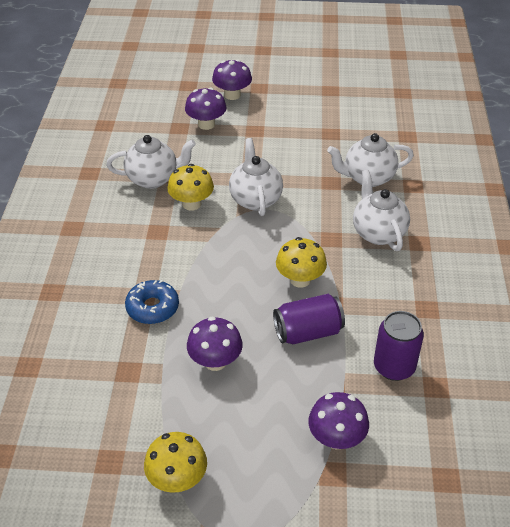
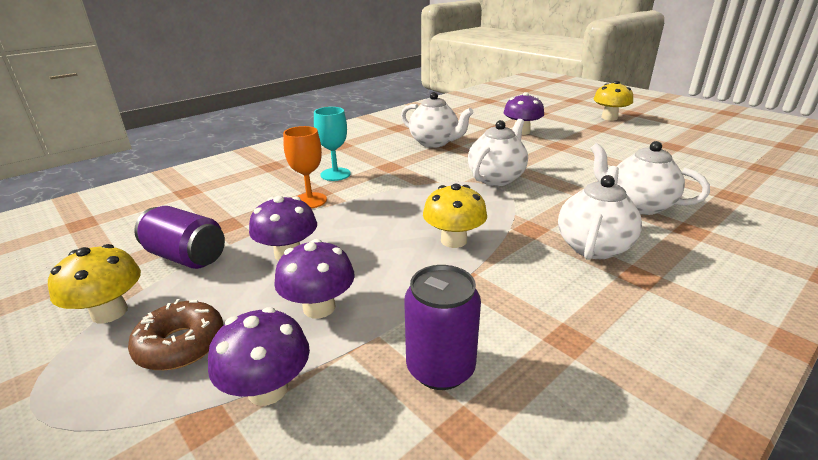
camera: 45 degrees right, 15 degrees down
blue donut [125,280,179,324] -> orange goblet [283,126,327,209]
yellow mushroom [167,164,214,211] -> yellow mushroom moved to [593,81,633,121]
purple mushroom [212,59,252,100] -> purple mushroom moved to [274,239,355,318]
purple can [273,294,345,344] -> purple can moved to [134,206,225,269]
none -> brown donut [128,299,223,370]
none -> turquoise goblet [314,107,351,181]

